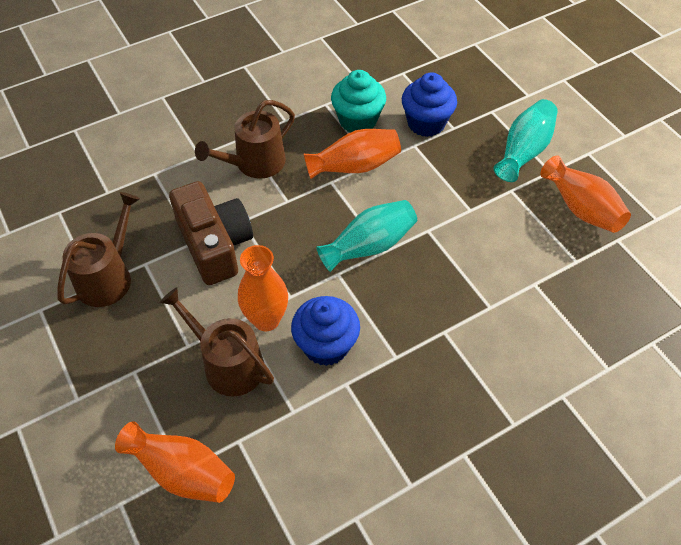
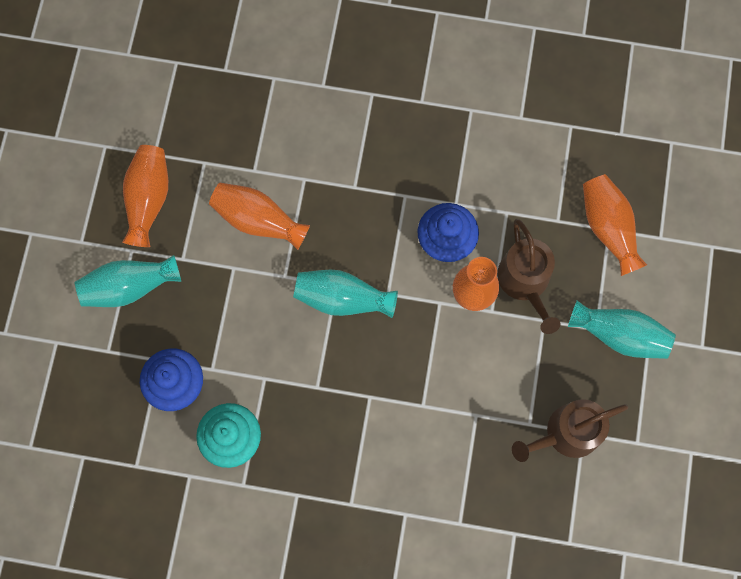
camera: 140 degrees left, 20 degrees up
brown camera [169,181,253,285] -> none
brown watering can [195,100,295,179] -> none
orange vase [304,129,401,179] -> orange vase moved to [209,183,310,250]
none -> turquoise vase [568,301,676,359]

